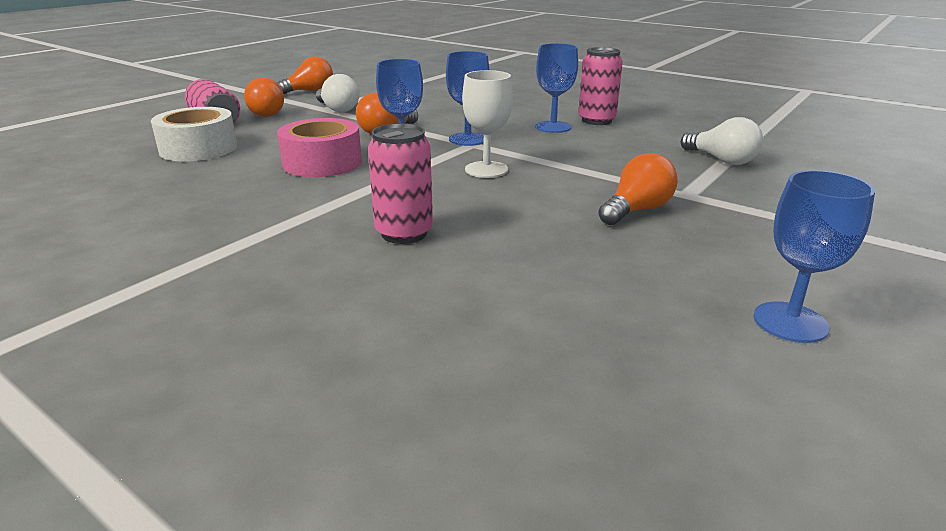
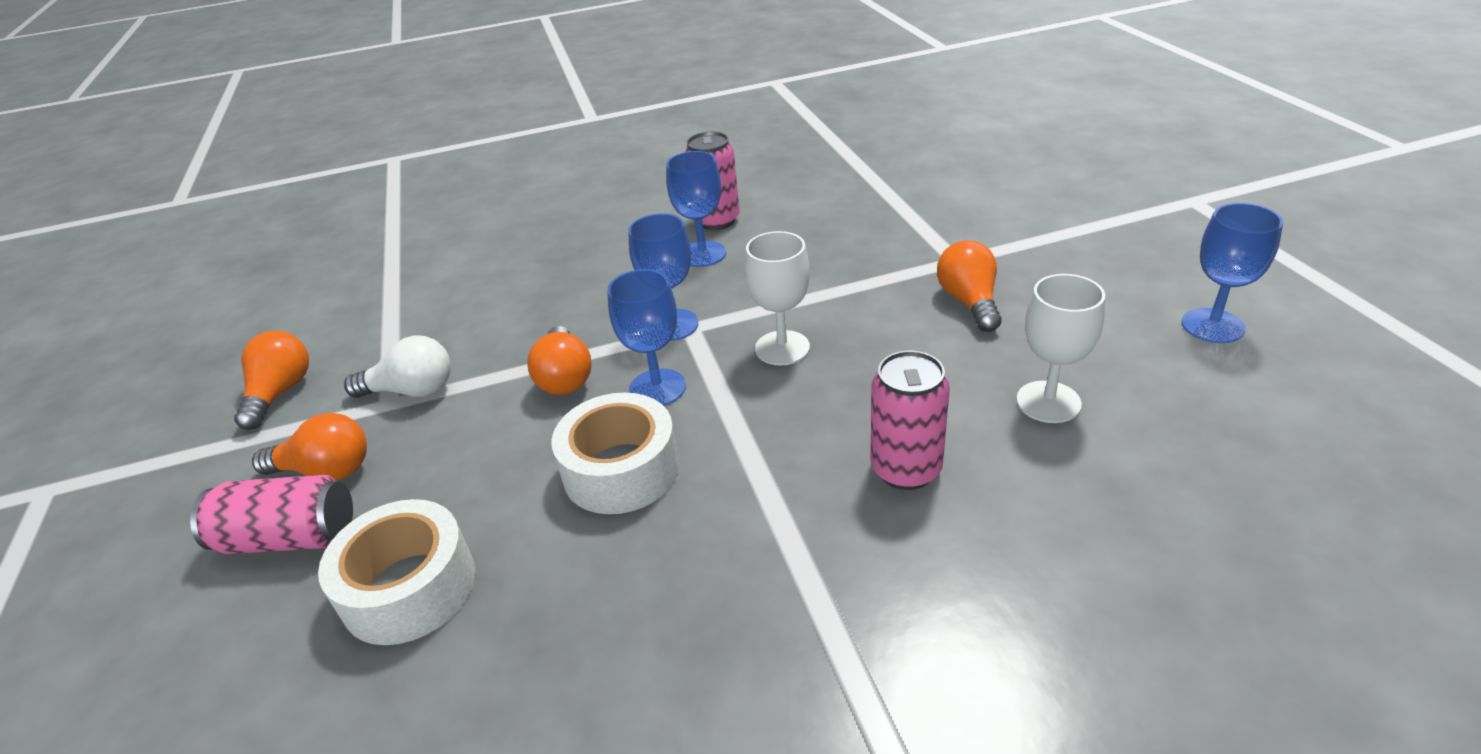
camera: 50 degrees left, 10 degrees up
pink tape [277,118,362,177] -> white tape [551,392,679,514]
white light bulb [681,117,763,165] -> none
none -> white goblet [1016,274,1105,423]

